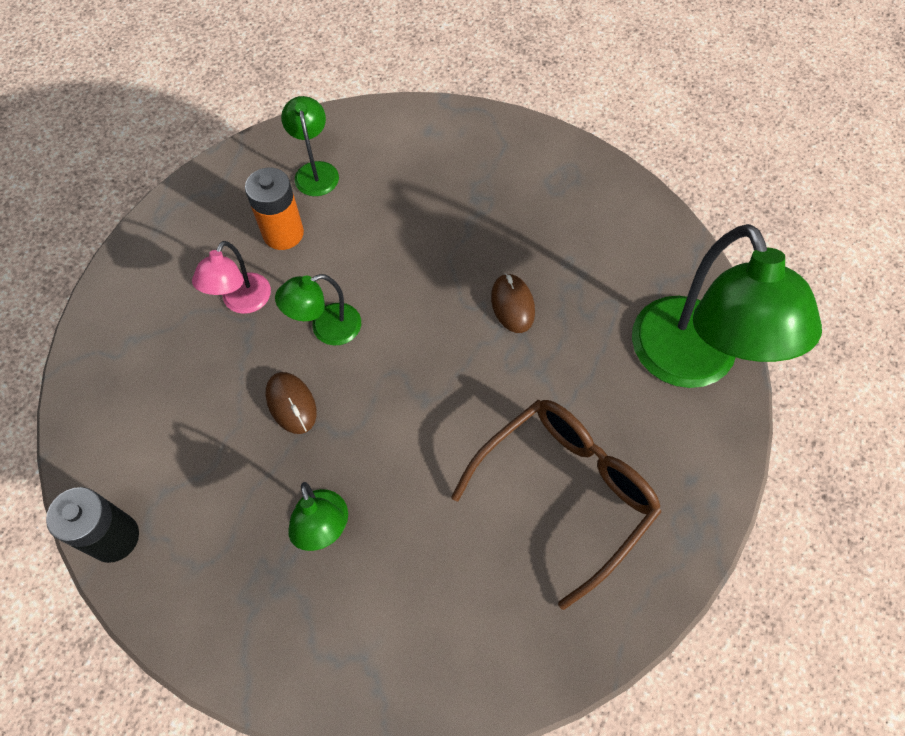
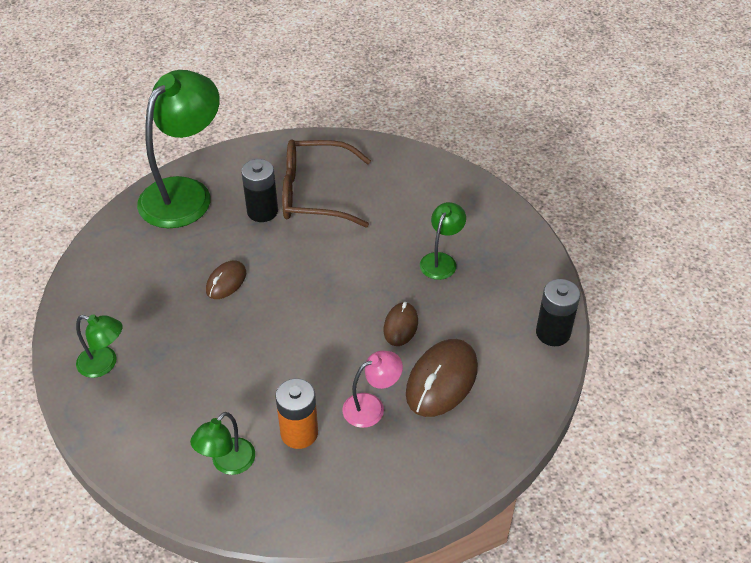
camera: 135 degrees left, 15 degrees down
green lamp [275,274,361,346] -> green lamp moved to [76,314,122,378]
none -> black battery [241,159,278,222]
none -> brown mouse [406,339,478,417]

